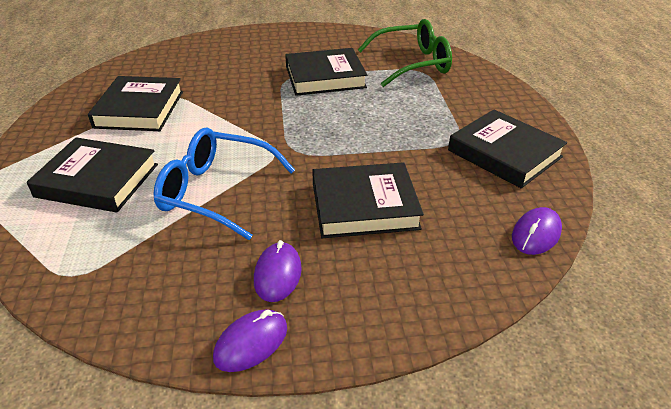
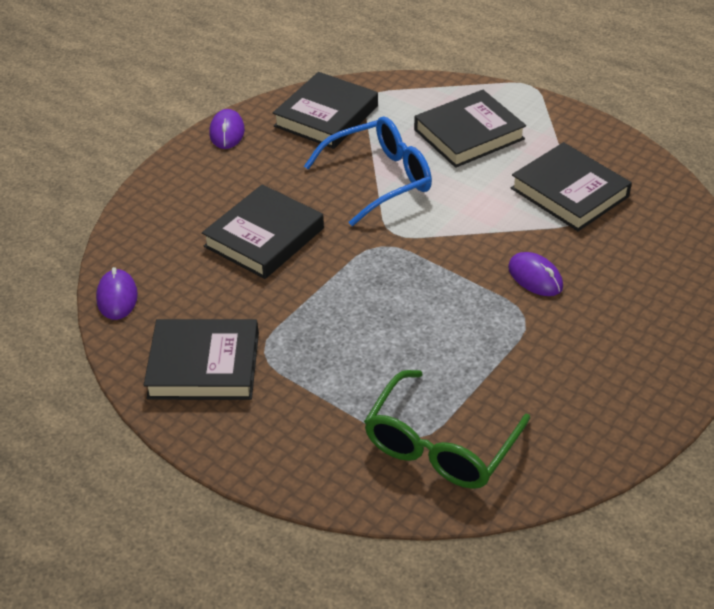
camera: 135 degrees right, 5 degrees up
purple mouse [254,240,302,302] -> purple mouse moved to [508,252,563,296]
black book [285,48,367,96] -> black book moved to [273,72,378,149]

